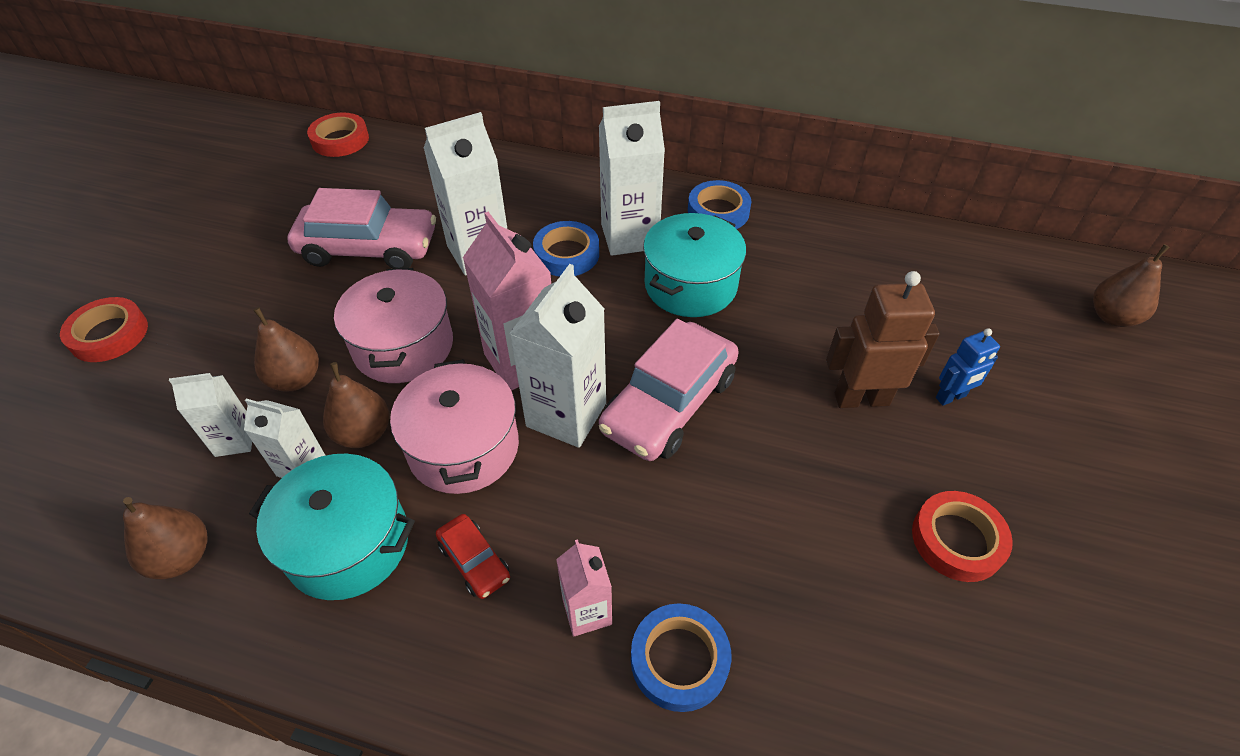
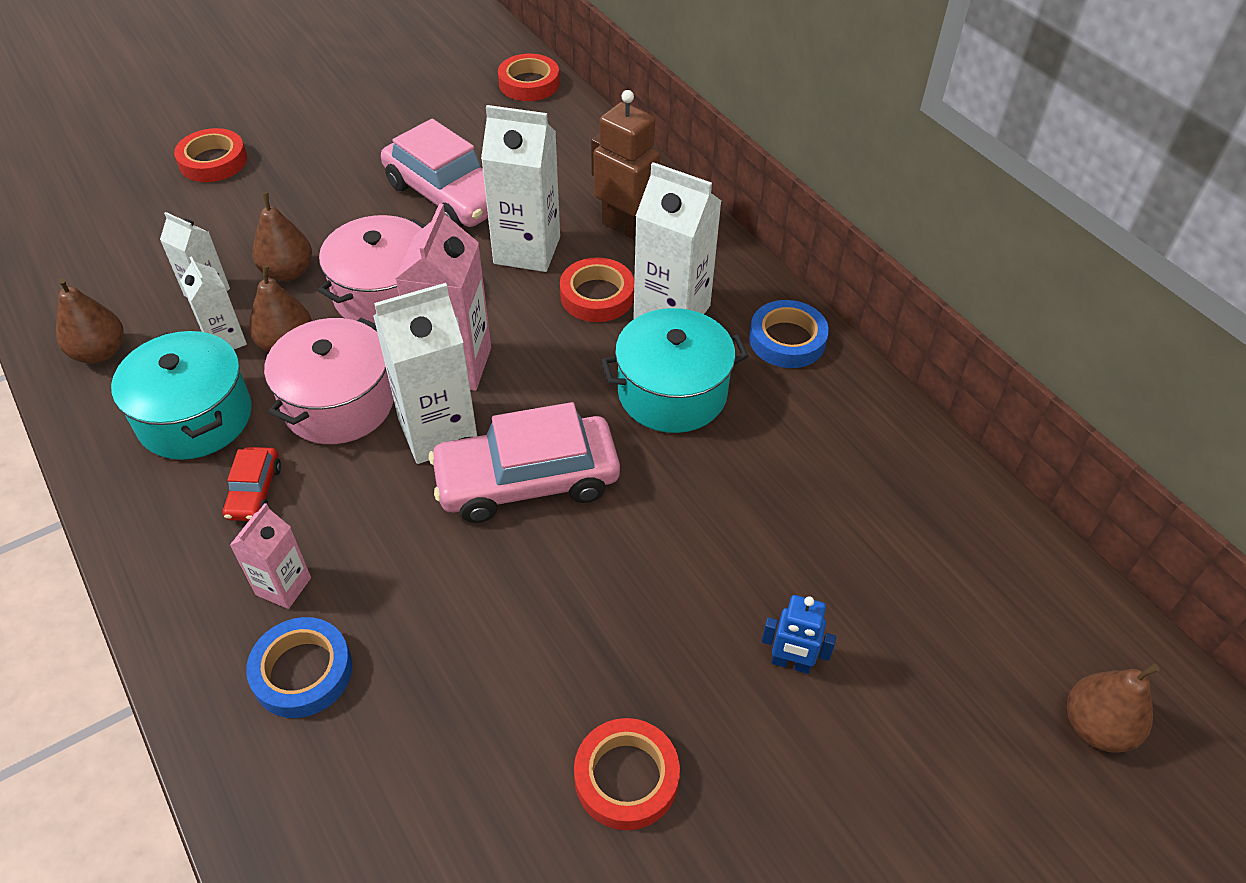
camera: 40 degrees right, 0 degrees up
blue tape [533,221,599,277] -> red tape [560,257,634,322]
brown robot [826,271,940,408] -> brown robot moved to [591,90,668,241]

